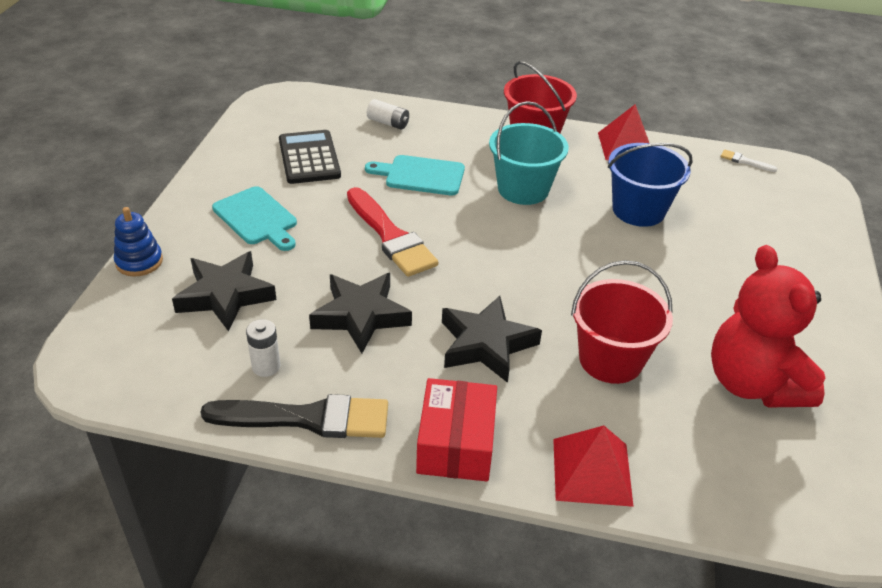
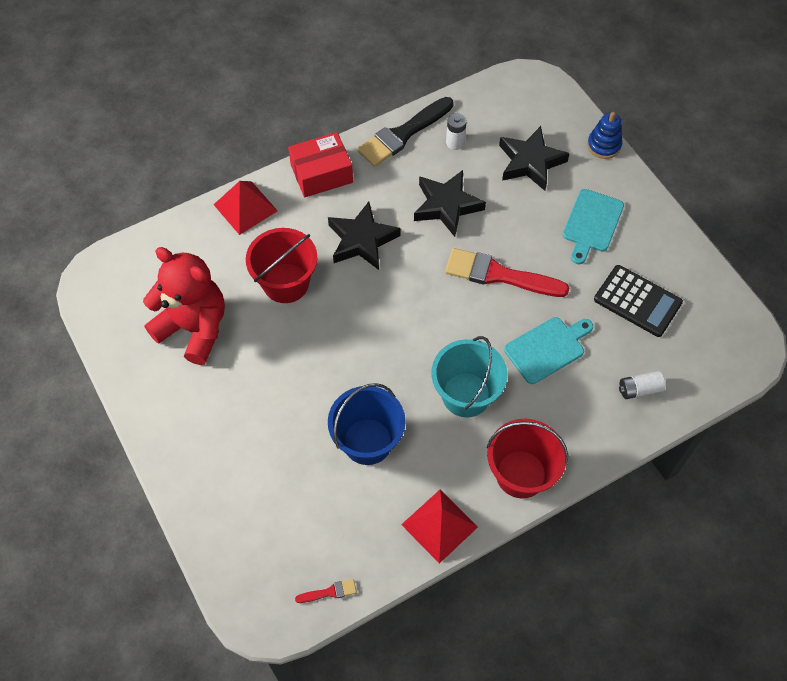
camera: 140 degrees right, 20 degrees up
turquoise cutting board [212,186,297,251] -> turquoise cutting board turned 75 degrees counterclockwise [563,189,624,264]
red box [416,378,497,481] -> red box turned 75 degrees counterclockwise [288,132,353,197]
white brush [721,149,777,172] -> red brush [295,579,357,603]

